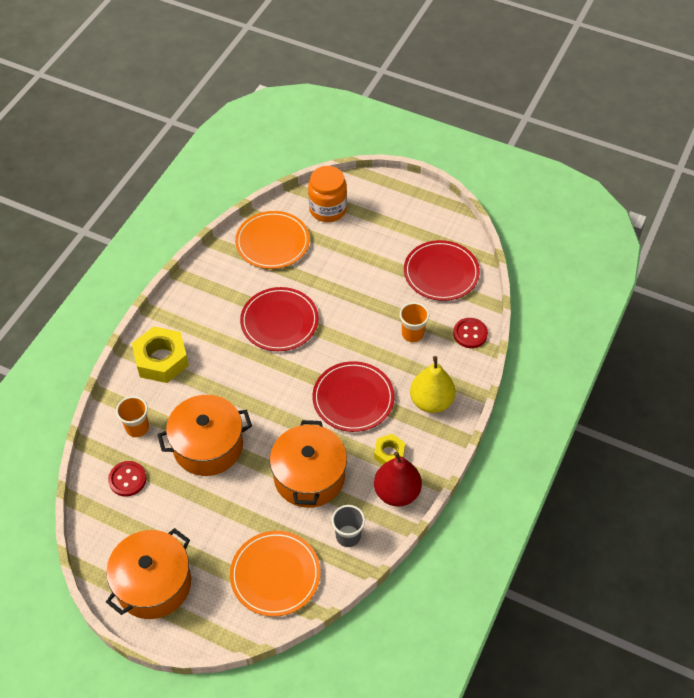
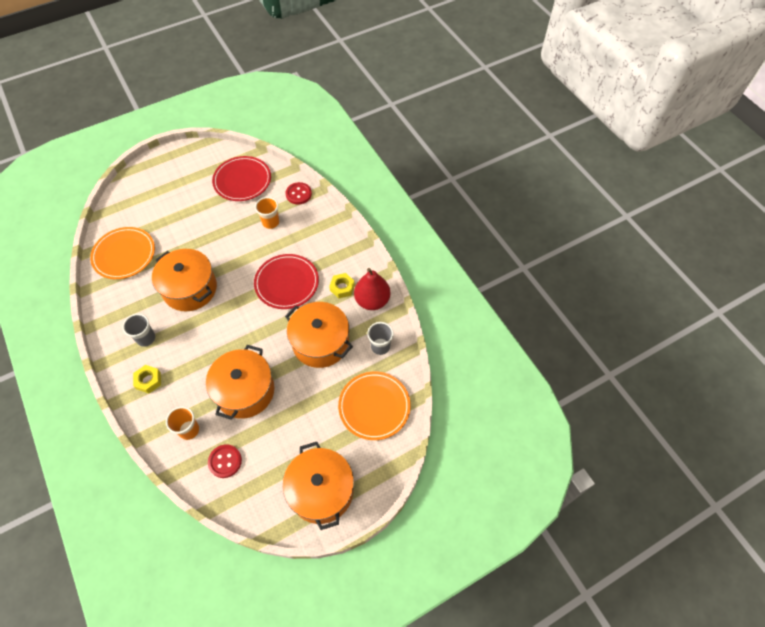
camera: 55 degrees left, 5 degrees up
yellow nut [132,326,189,383] -> yellow nut [133,365,161,394], size x0.55
red plate [240,287,319,351] -> orange pot [152,249,217,311]
orange jar [308,166,347,222] -> none
yellow pear [410,356,456,413] -> none
none -> grey cup [123,314,155,347]

